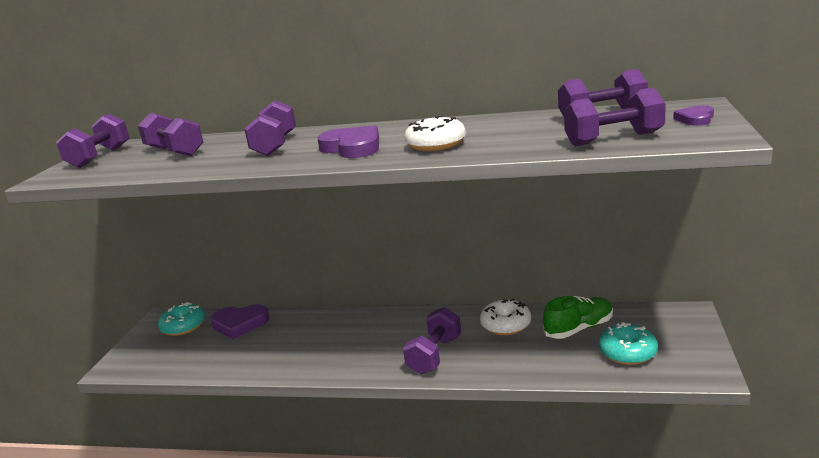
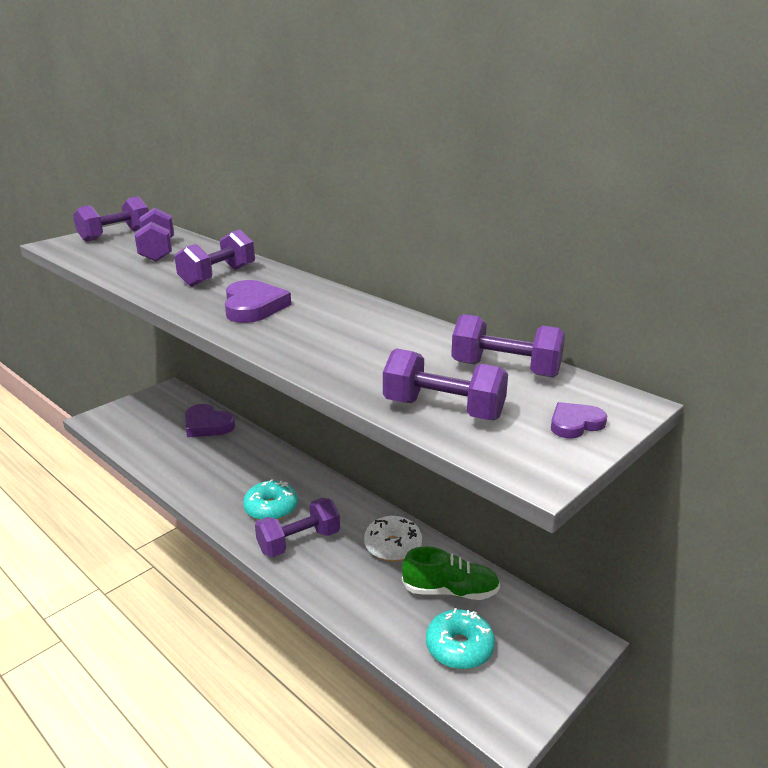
camera: 30 degrees right, 5 degrees up
turquoise donut [158,302,205,336] -> turquoise donut moved to [243,479,298,520]
white donut [404,116,466,151] -> none

